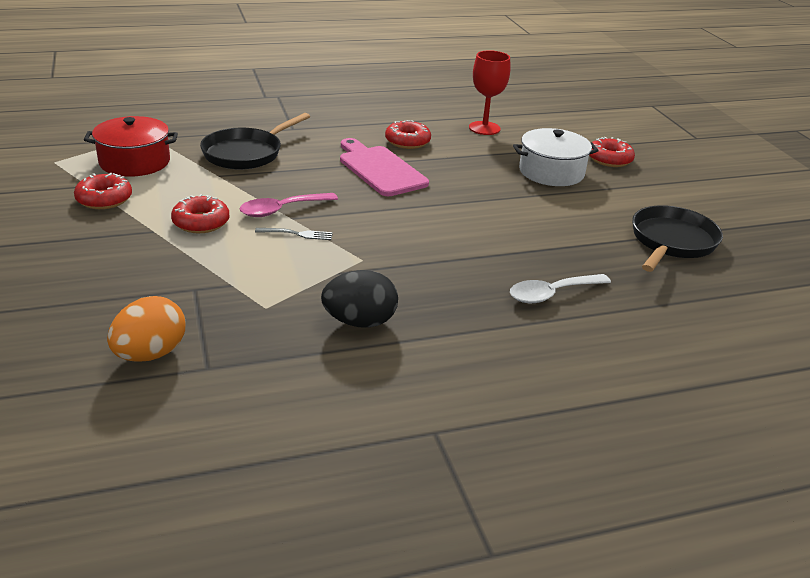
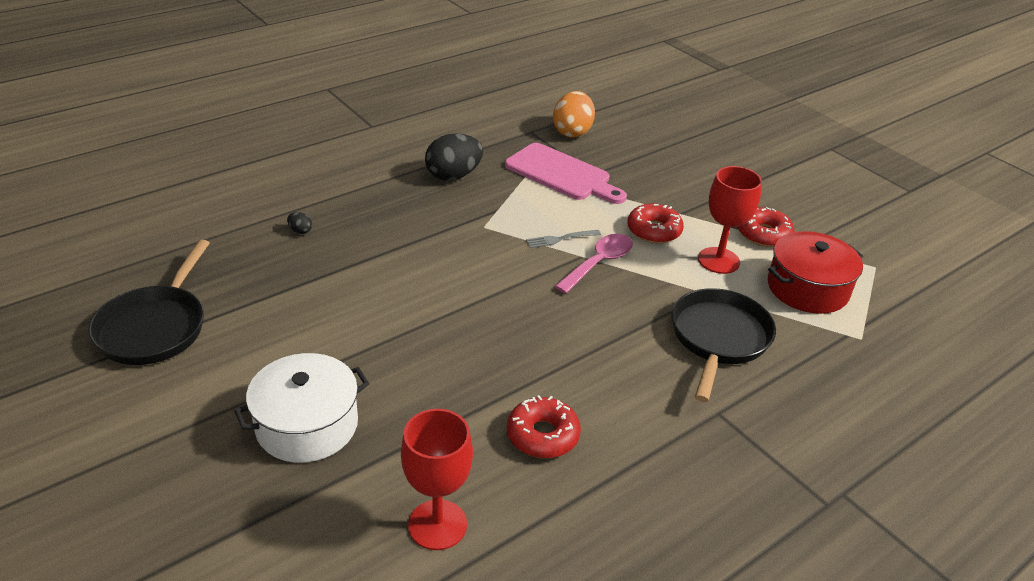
camera: 160 degrees right, 5 degrees up
pink cutting board [340,138,429,196] -> pink cutting board moved to [505,143,627,204]
white spoon [510,274,611,303] -> black egg [287,212,312,234]
red donut [589,137,635,167] -> none
none -> red goblet [698,166,762,274]

